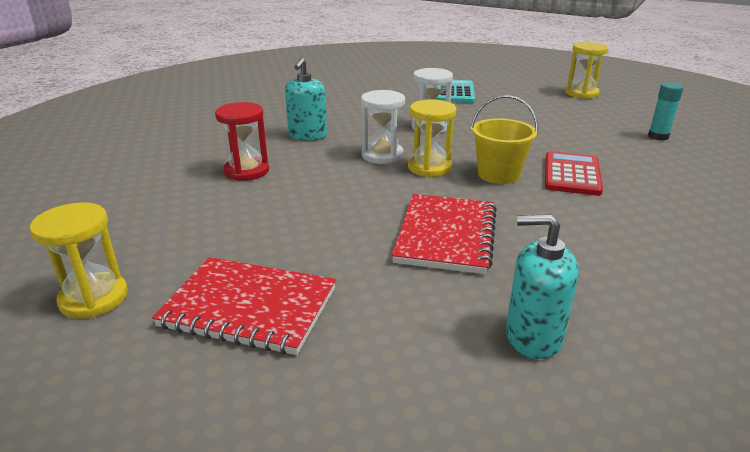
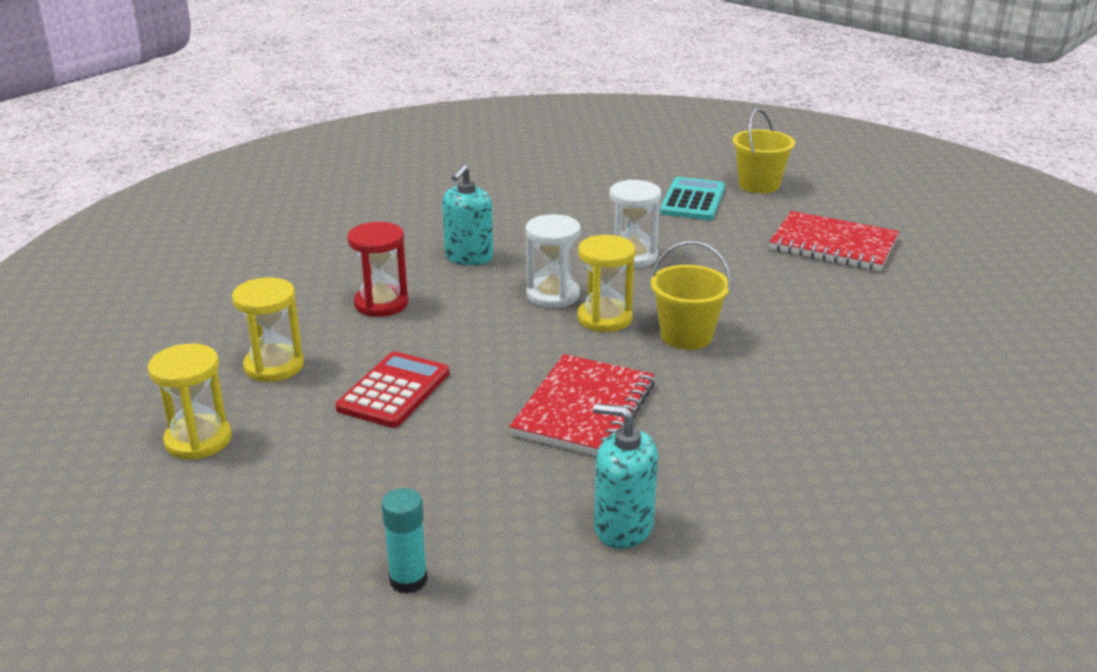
camera: 10 degrees right, 0 degrees up
red notebook [152,257,336,355] -> red notebook moved to [769,211,899,271]
red calculator [545,151,603,196] -> red calculator moved to [335,351,450,428]
yellow hourglass [565,42,608,99] -> yellow hourglass moved to [232,277,304,382]
turquoise glue stick [648,82,683,140] -> turquoise glue stick moved to [381,488,428,594]
none -> yellow bucket [732,108,795,193]

